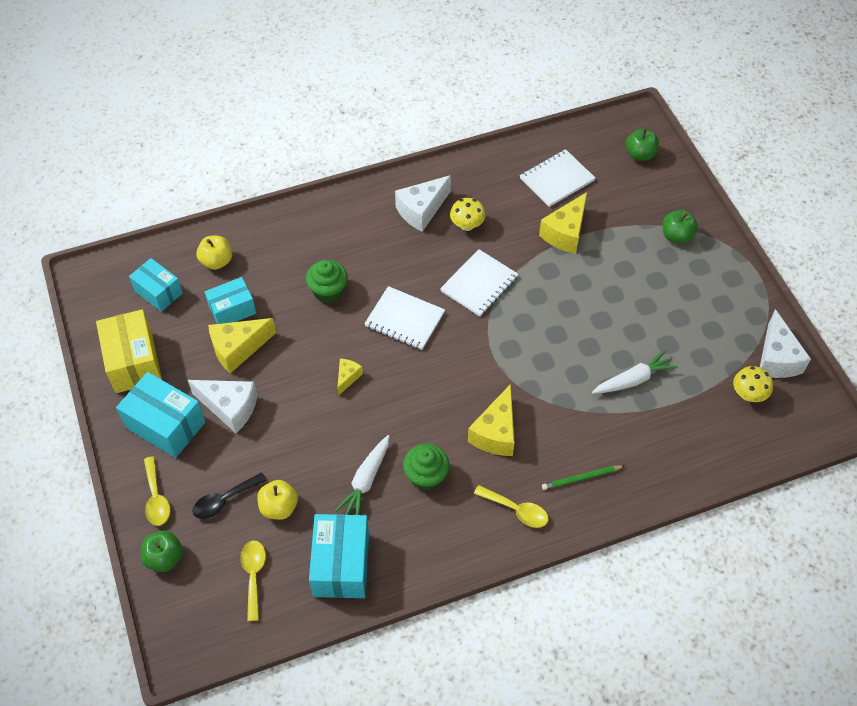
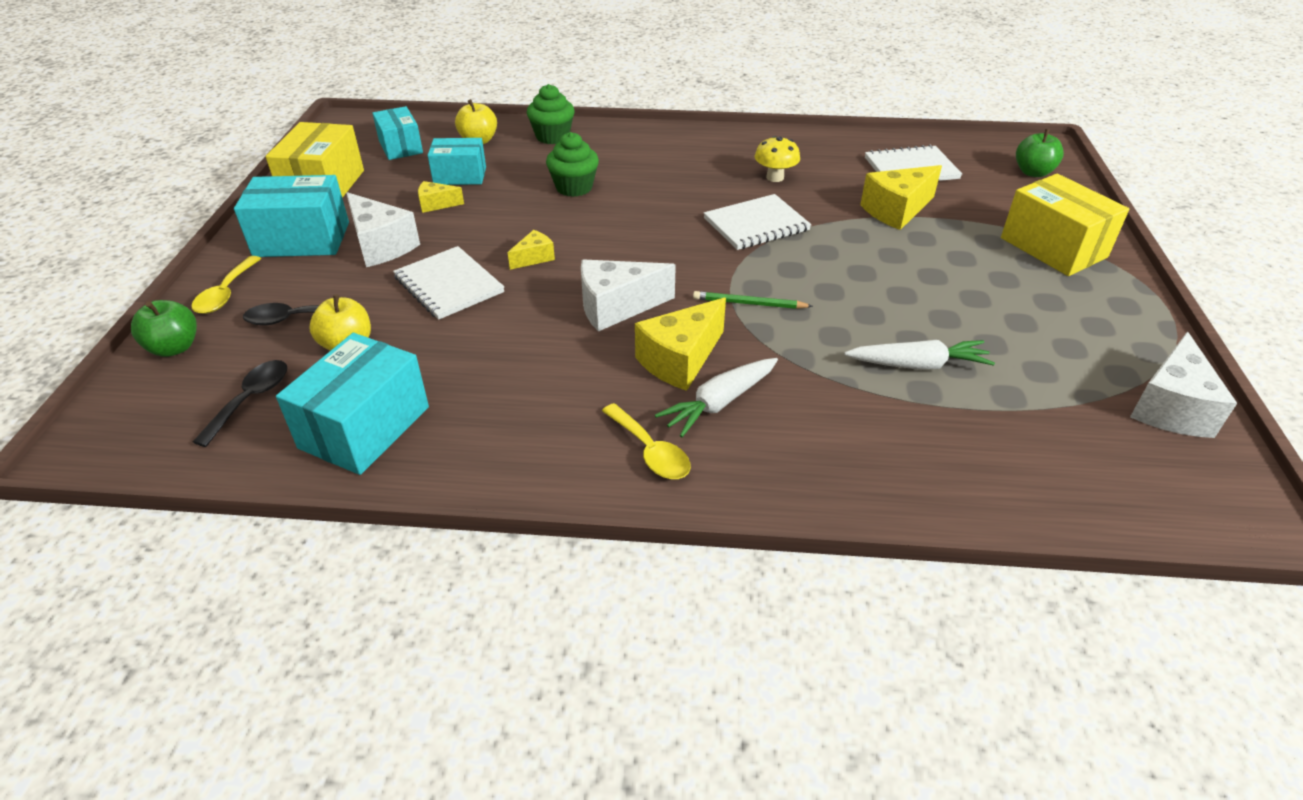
camera: 25 degrees right, 15 degrees down
turquoise box [116,372,206,458] -> turquoise box turned 60 degrees counterclockwise [234,175,349,257]
yellow cheese [208,318,276,373] -> yellow cheese [418,181,464,213], size x0.53
yellow spoon [240,540,266,621] -> black spoon [193,360,287,447]
white carrot [335,435,390,515] -> white carrot moved to [655,358,778,437]
white notebook [364,286,445,350] -> white notebook moved to [393,246,504,320]
white cheese [395,175,451,232] -> white cheese moved to [581,259,676,332]
green cupcake [403,444,449,491] -> green cupcake moved to [527,84,575,144]
green pencil [542,465,624,490] -> green pencil moved to [693,291,813,309]
green apple [663,210,698,244] -> yellow box [1001,174,1129,276]
yellow mushroom [733,366,773,402] -> none

